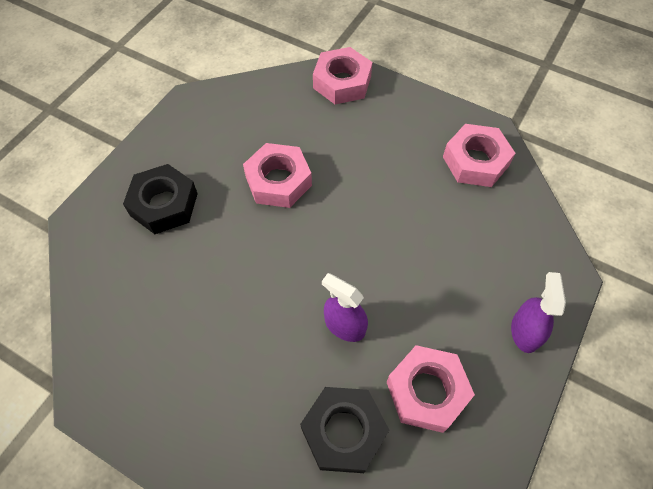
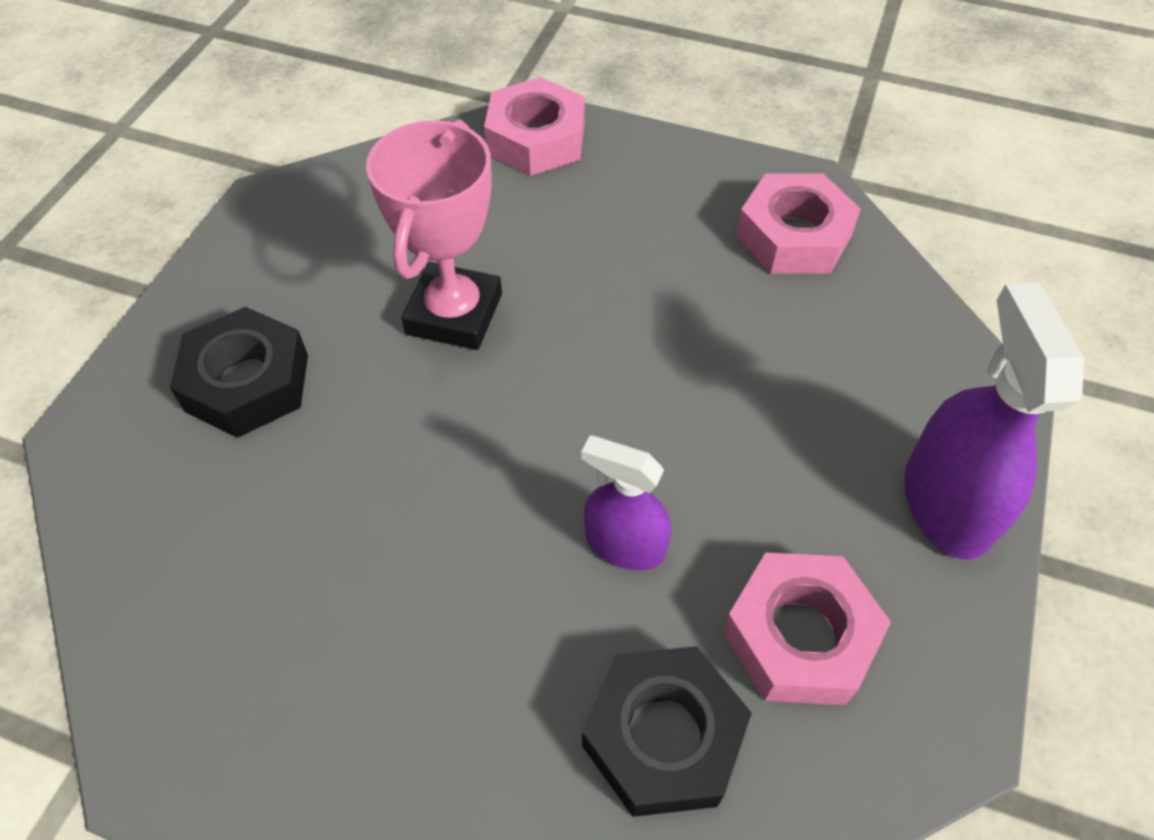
camera: 10 degrees left, 5 degrees down
pink nut [243,143,312,208] -> pink trophy [366,119,502,350]
purple spray bottle [511,272,566,353] -> purple spray bottle [904,282,1084,560], size x1.58

